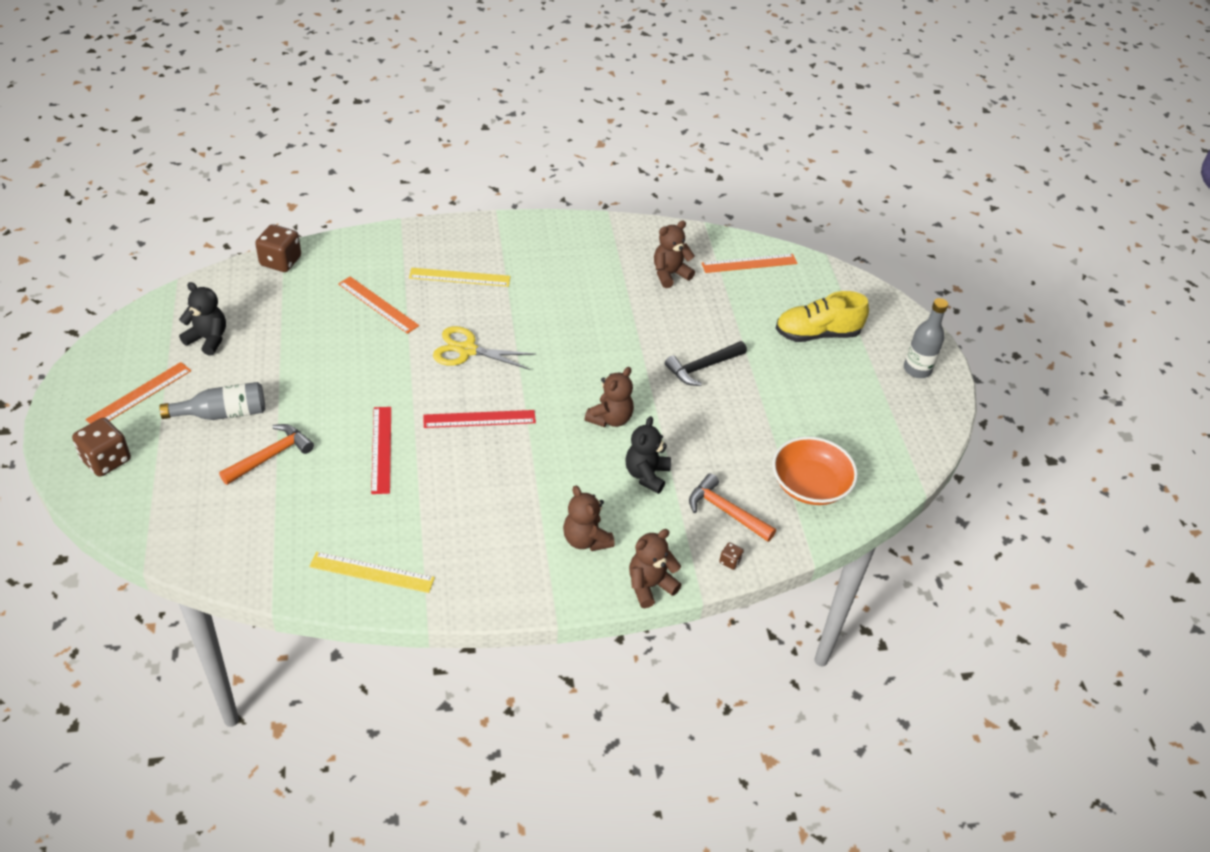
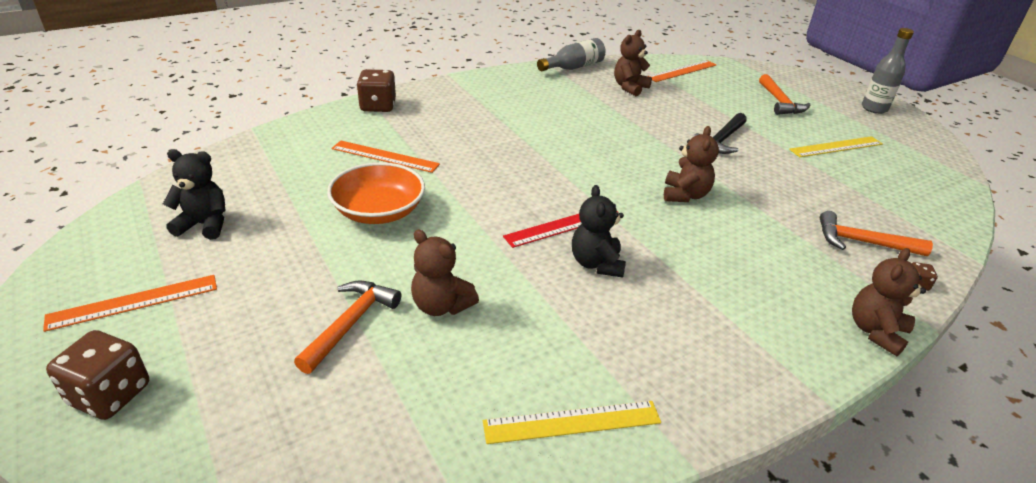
camera: 20 degrees left, 10 degrees down
orange ruler [85,362,191,424] -> orange ruler turned 45 degrees clockwise [43,275,217,332]
grey bottle [159,382,265,420] -> grey bottle moved to [537,38,606,71]
brown dice [255,224,301,272] -> brown dice moved to [357,69,396,112]
red ruler [371,407,391,494] -> none
yellow ruler [409,268,511,287] -> yellow ruler moved to [789,136,883,157]
yellow scissors [433,326,536,370] -> none
brown teddy bear [563,486,615,551] -> brown teddy bear moved to [411,230,479,316]
black teddy bear [625,416,671,494] -> black teddy bear moved to [572,185,626,278]
orange bowl [772,436,858,505] -> orange bowl moved to [327,162,425,224]
yellow shoe [775,291,869,342] -> orange hammer [759,74,810,115]

